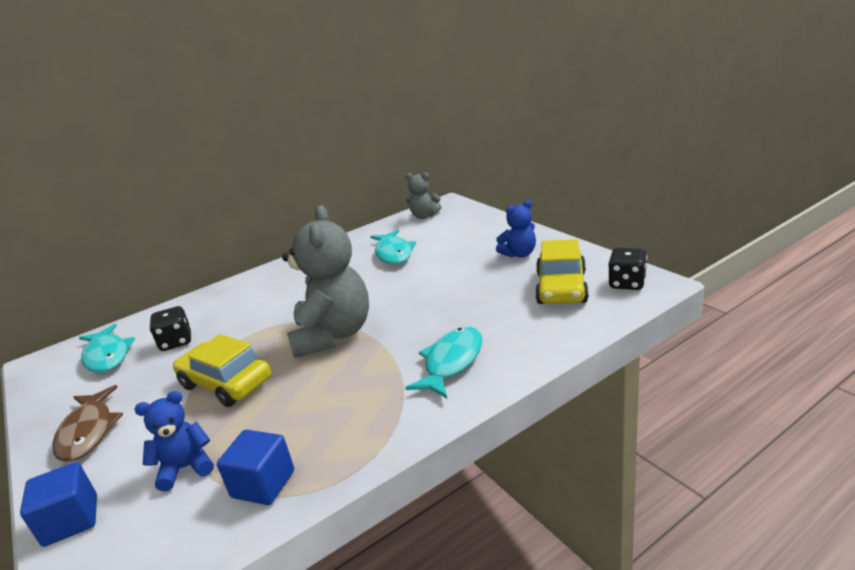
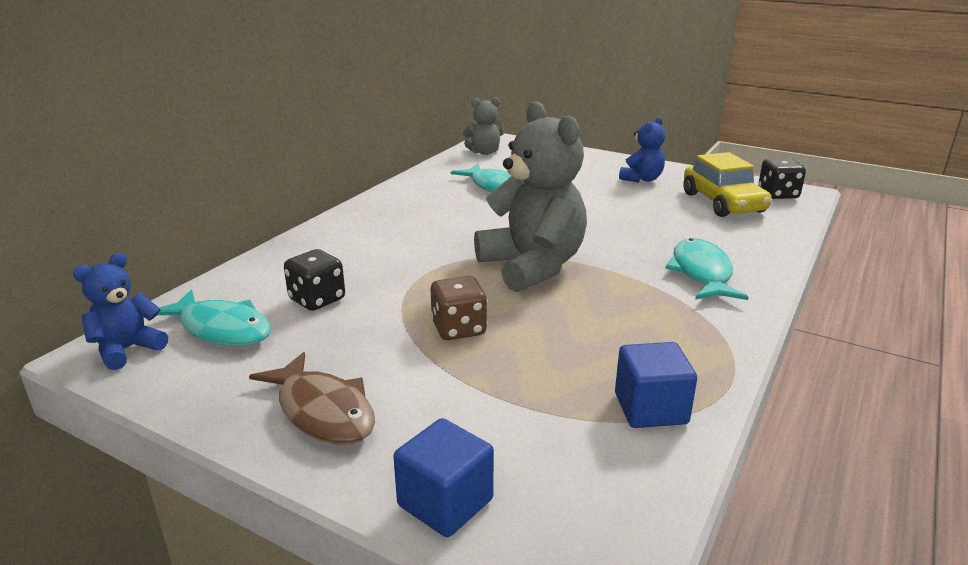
camera: 30 degrees left, 0 degrees up
blue teddy bear [134,391,214,492] -> blue teddy bear moved to [73,253,168,370]
yellow car [173,334,271,407] -> brown dice [431,276,487,340]

